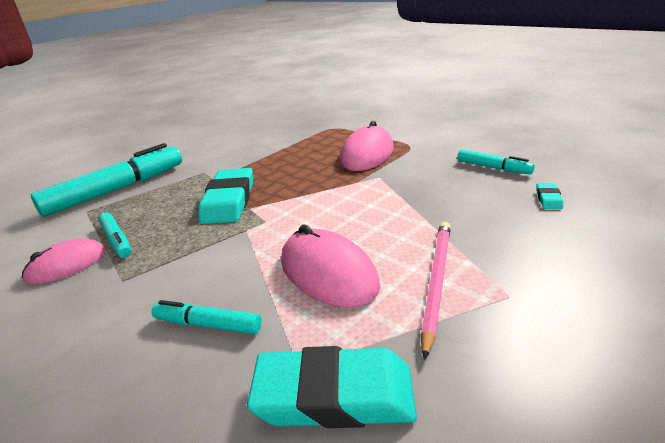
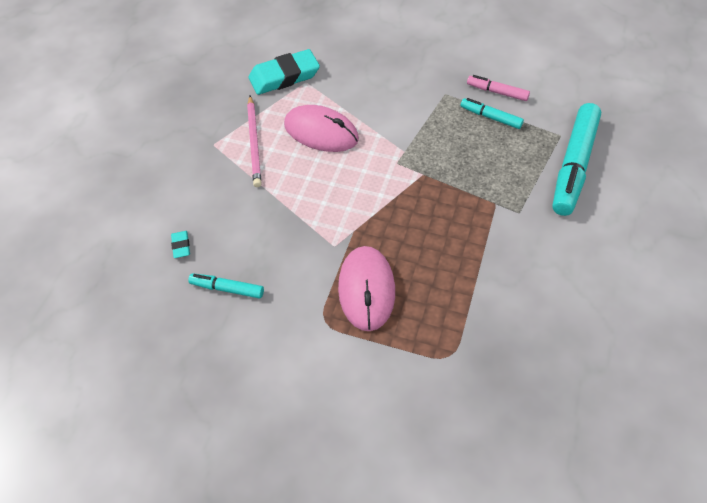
camera: 155 degrees right, 25 degrees up
pink mouse [22,239,106,284] -> pink marker [467,75,530,101]
turquoise marker [151,300,262,334] -> none
turquoise eraser [199,168,253,224] -> none

